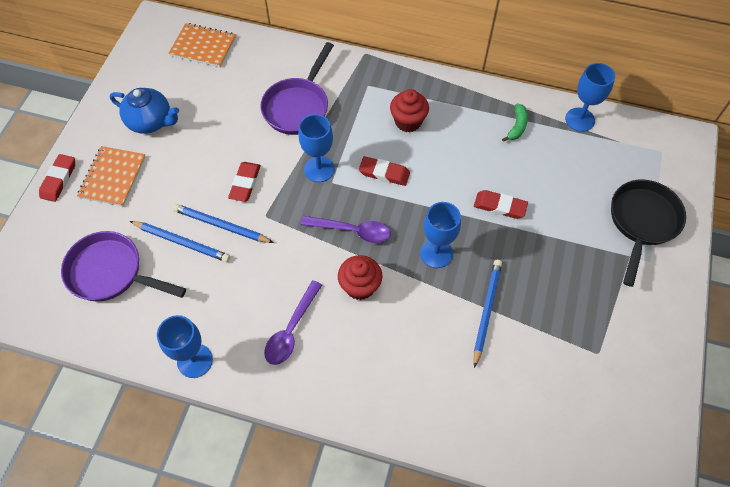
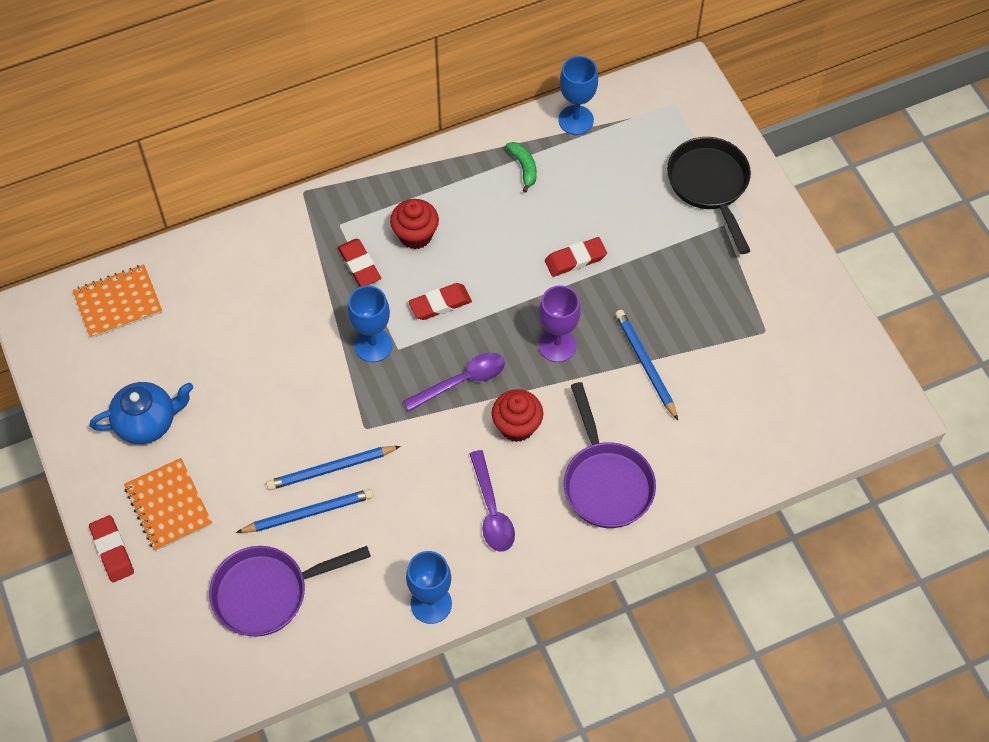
camera: 40 degrees left, 0 degrees up
red eraser [228,162,261,202] -> red eraser moved to [338,239,381,287]
purple pan [260,42,334,135] -> purple pan moved to [564,382,656,528]
blue goblet [420,202,461,268] -> purple goblet [538,285,581,362]

